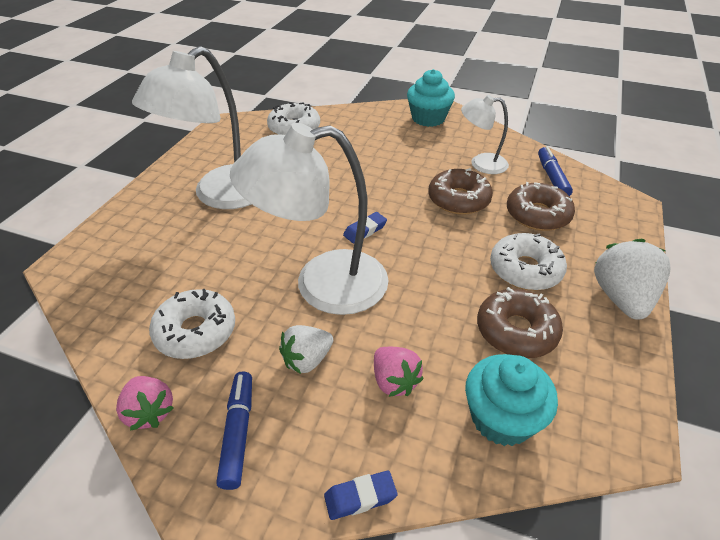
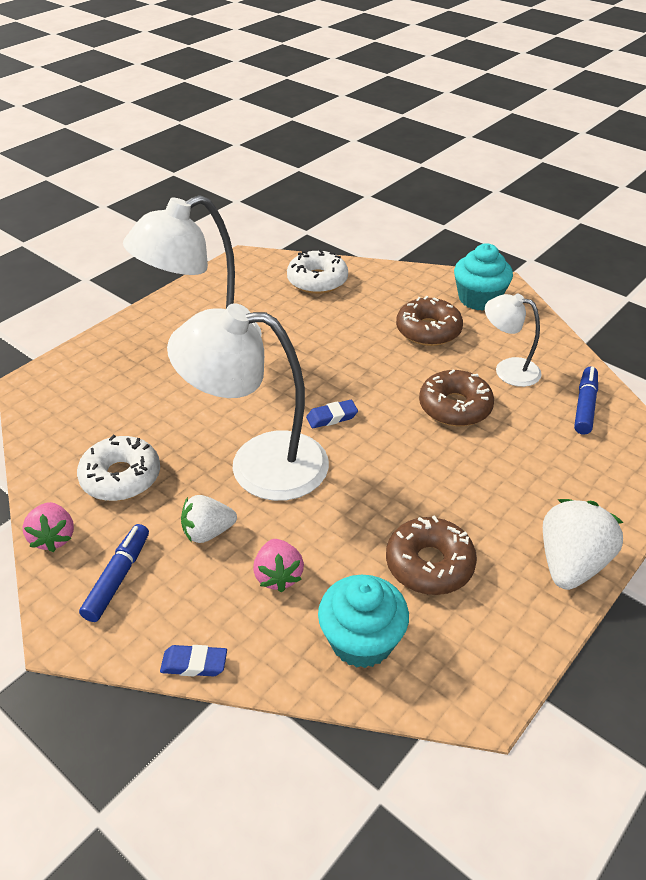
camera: 20 degrees right, 0 degrees up
white donut [490,233,567,290] -> none
brown donut [507,182,575,231] -> brown donut moved to [396,296,463,346]

